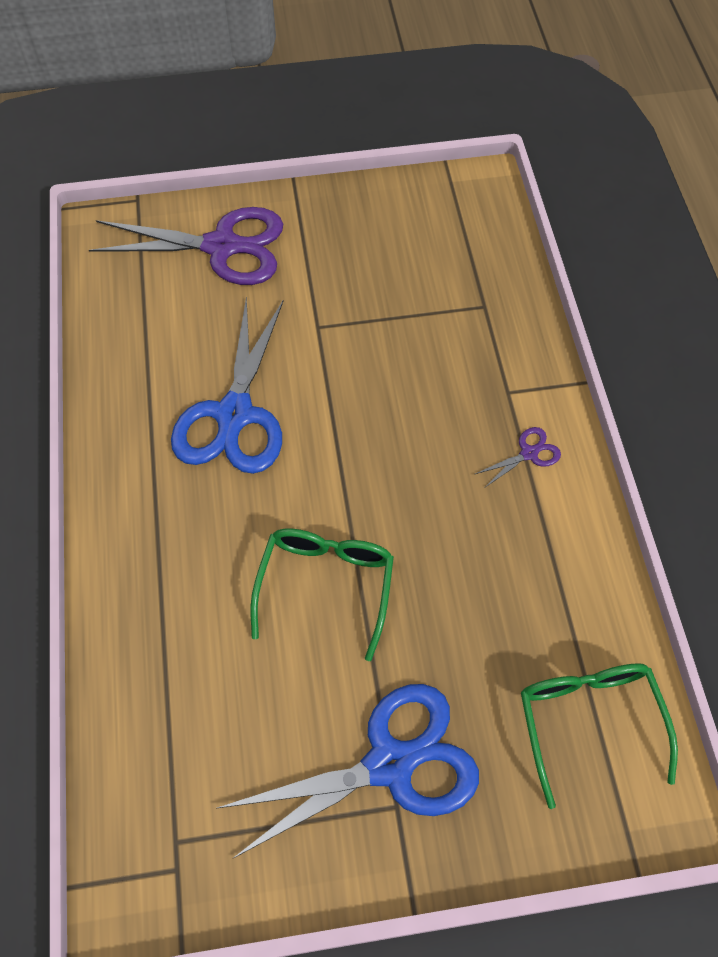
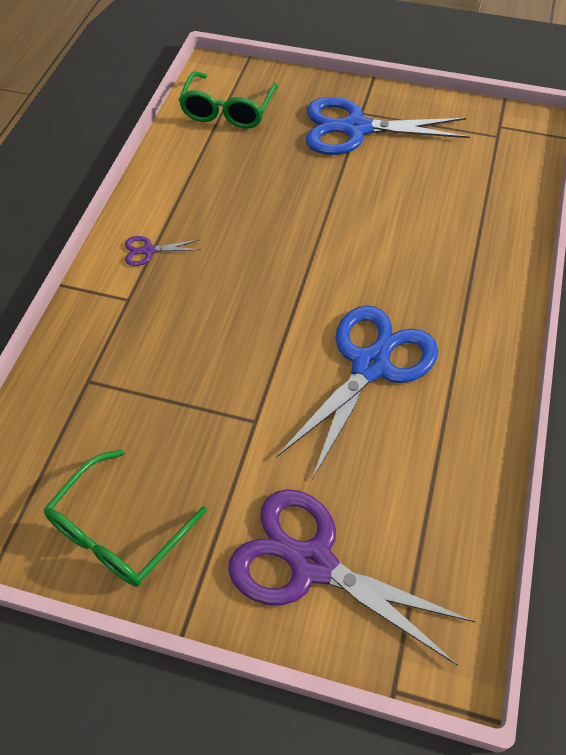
camera: 155 degrees left, 5 degrees down
green glasses [250,528,394,661] -> green glasses moved to [44,449,207,586]

